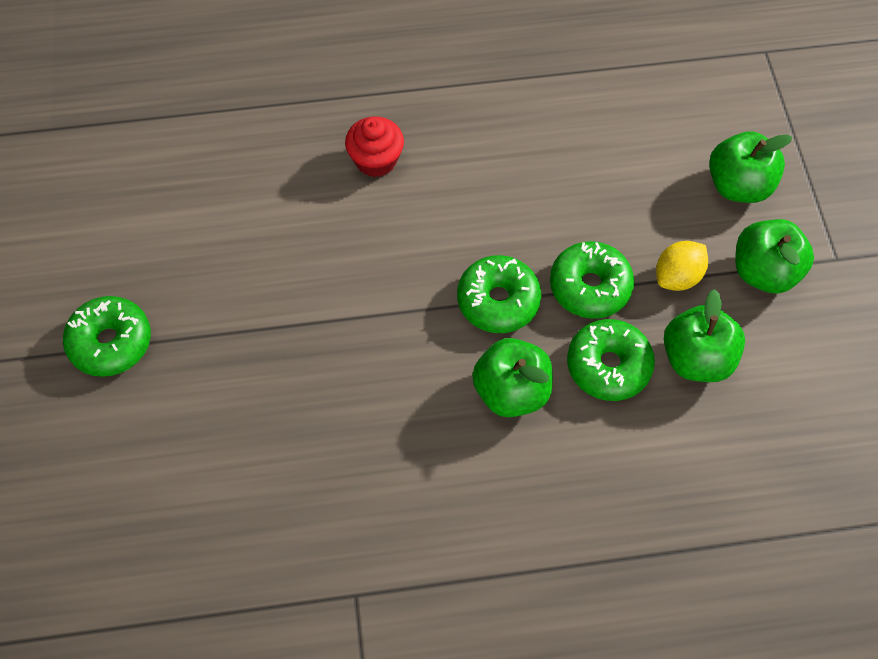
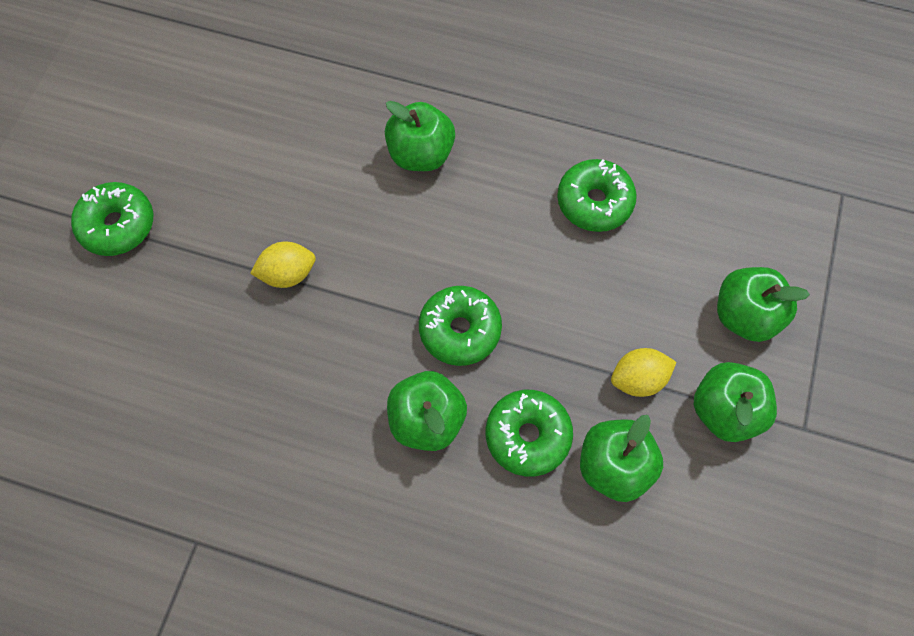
camera: 25 degrees right, 5 degrees up
red cupcake [345,117,404,177] -> green apple [385,101,455,171]
green donut [550,241,634,319] -> green donut moved to [557,159,637,232]
none -> yellow lemon [250,242,316,288]

